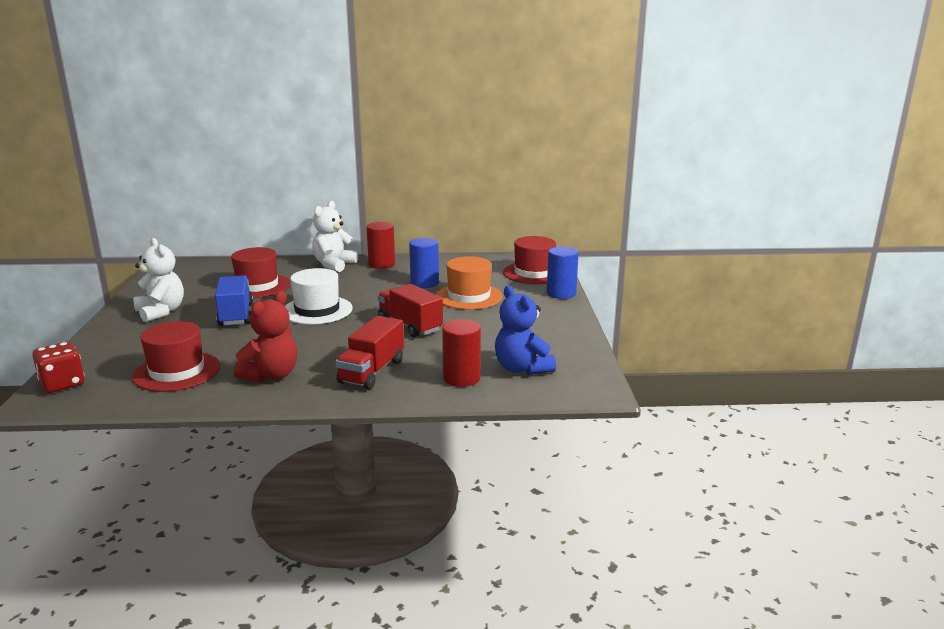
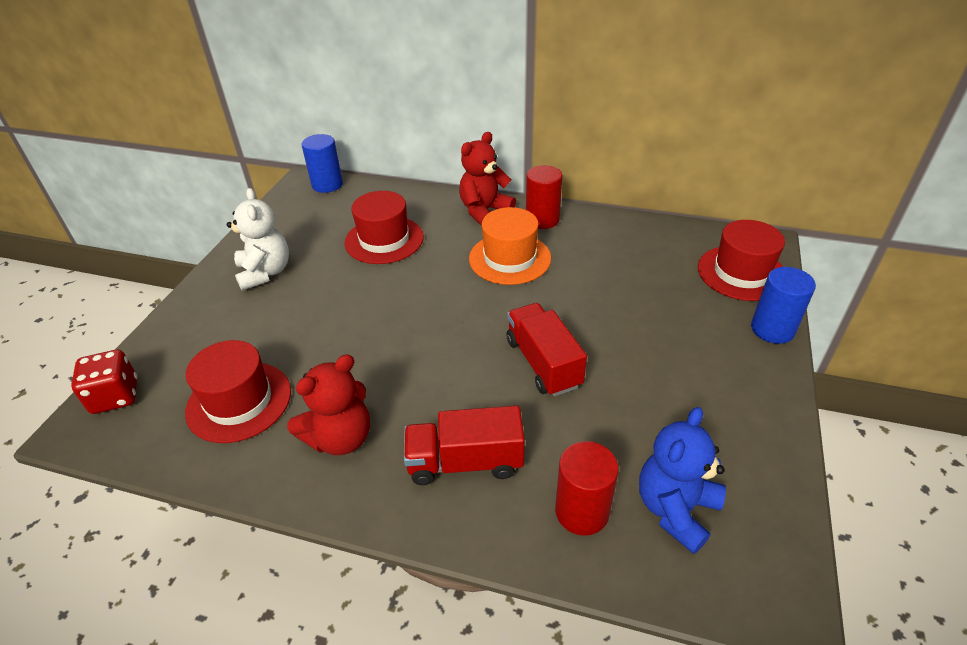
camera: 20 degrees right, 20 degrees up
blue truck [215,275,253,326] -> none
white hat [285,268,353,325] -> none
white teddy bear [312,201,358,272] -> red teddy bear [459,132,516,226]
red truck [335,316,404,389] -> red truck turned 45 degrees clockwise [404,406,525,485]
blue cylinder [409,238,439,288] -> blue cylinder moved to [302,134,343,193]
orange hat [436,256,503,310] -> orange hat moved to [469,207,551,285]
blue teddy bear [495,285,556,375] -> blue teddy bear turned 45 degrees clockwise [639,407,726,554]

